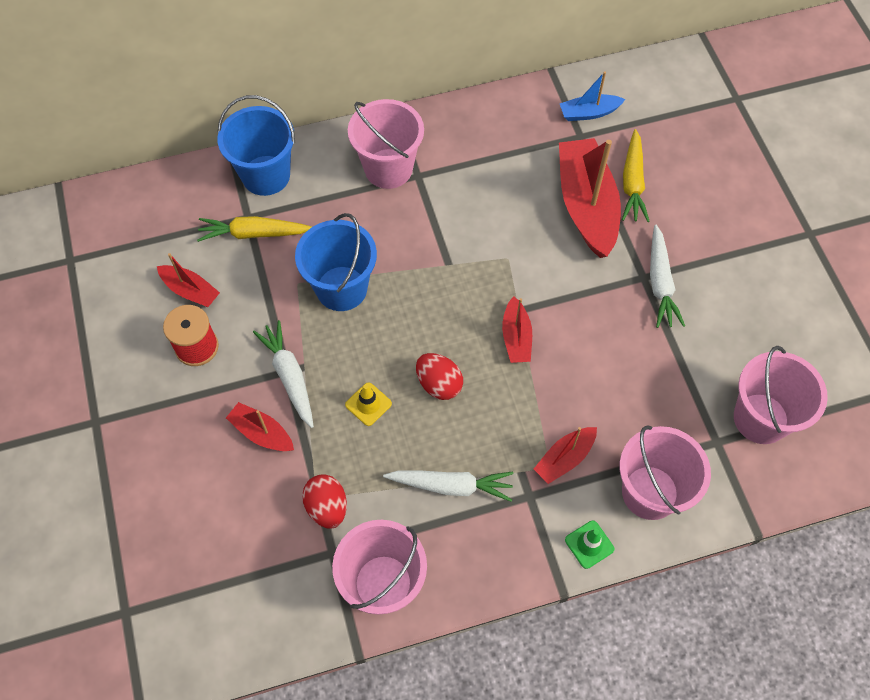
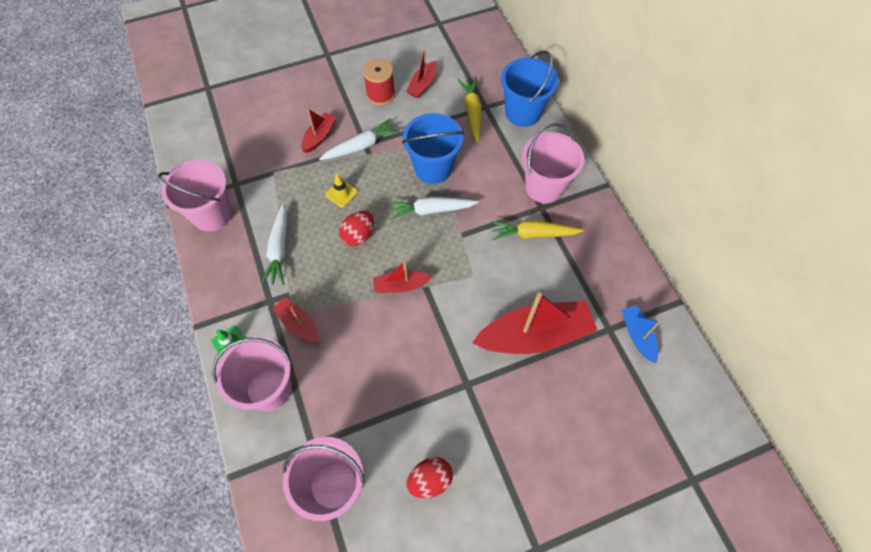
camera: 85 degrees right, 0 degrees up
red egg [302,474,347,528] -> red egg moved to [406,457,453,498]
yellow carrot [622,129,650,222] -> yellow carrot moved to [491,220,584,240]
white carrot [650,225,685,328] -> white carrot moved to [388,197,479,220]

